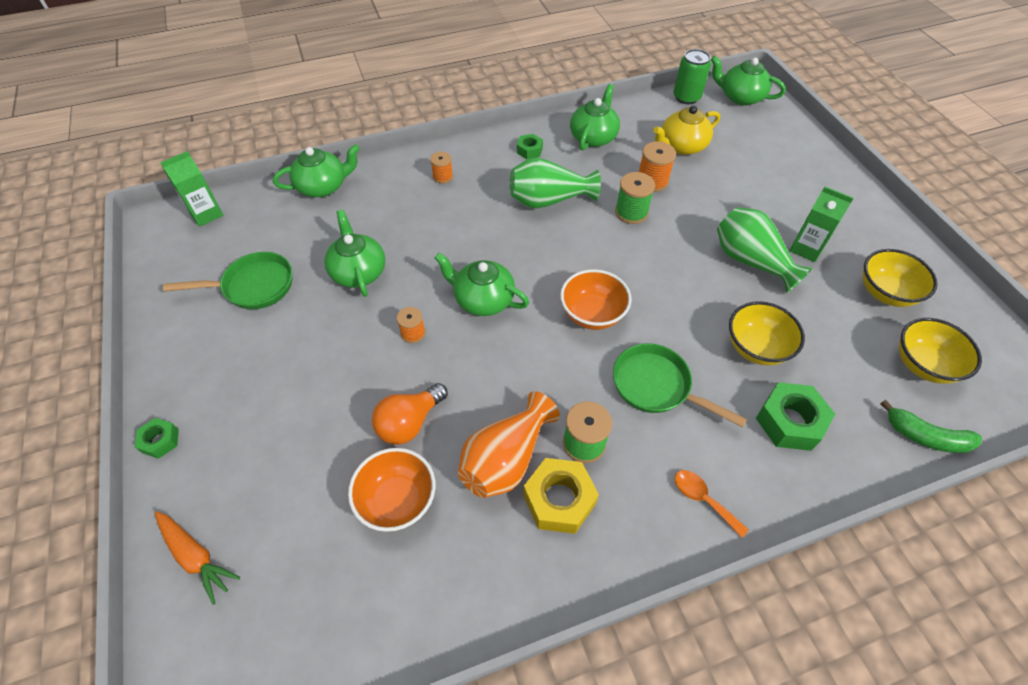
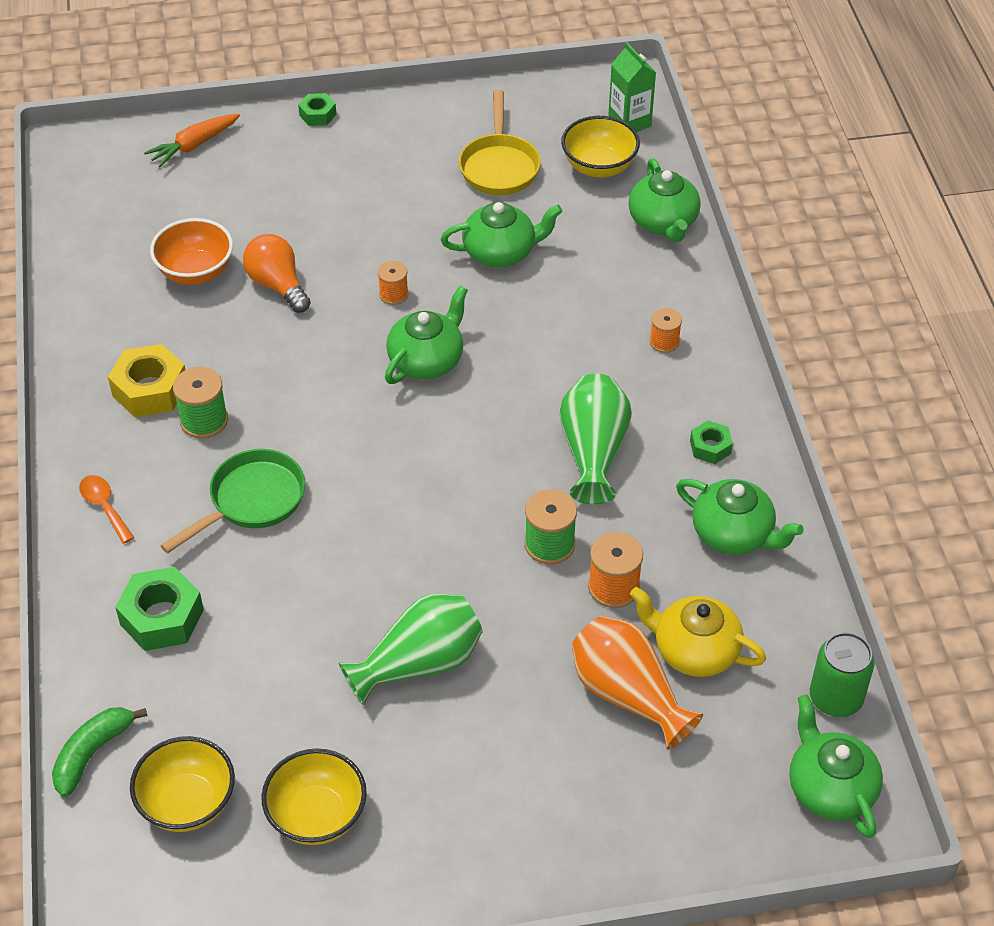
camera: 100 degrees right, 5 degrees down
green pan [163,252,292,309] -> yellow pan [459,90,541,195]
orange vase [458,391,560,498] -> orange vase moved to [572,616,703,750]
orange bowl [560,269,632,330] -> none
yellow teapot [653,106,720,155] -> yellow teapot turned 45 degrees counterclockwise [630,587,766,677]
orange spoon [675,470,749,538] -> orange spoon turned 90 degrees counterclockwise [79,475,134,544]
green teapot [711,56,786,106] -> green teapot turned 60 degrees counterclockwise [789,694,883,838]
yellow bowl [729,301,805,365] -> yellow bowl moved to [561,116,640,178]
green carton [789,186,854,262] -> none

